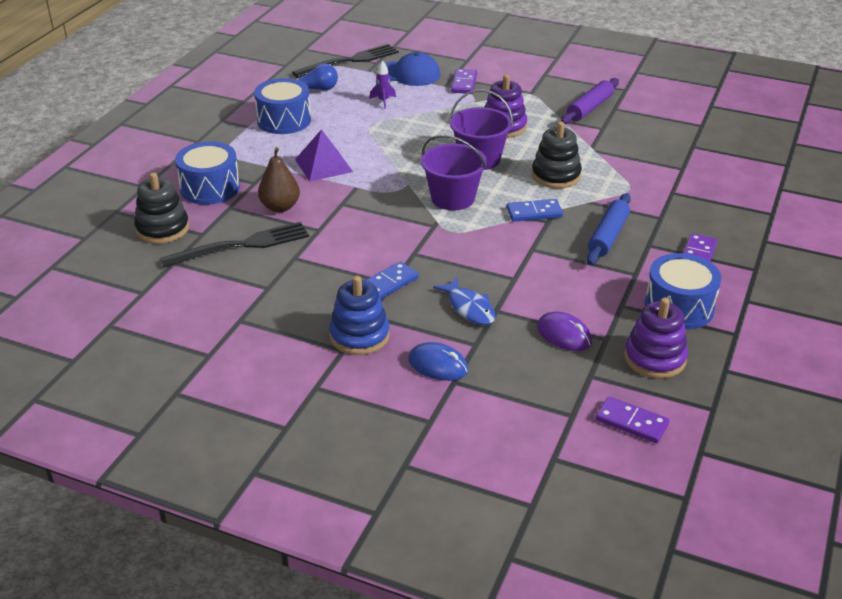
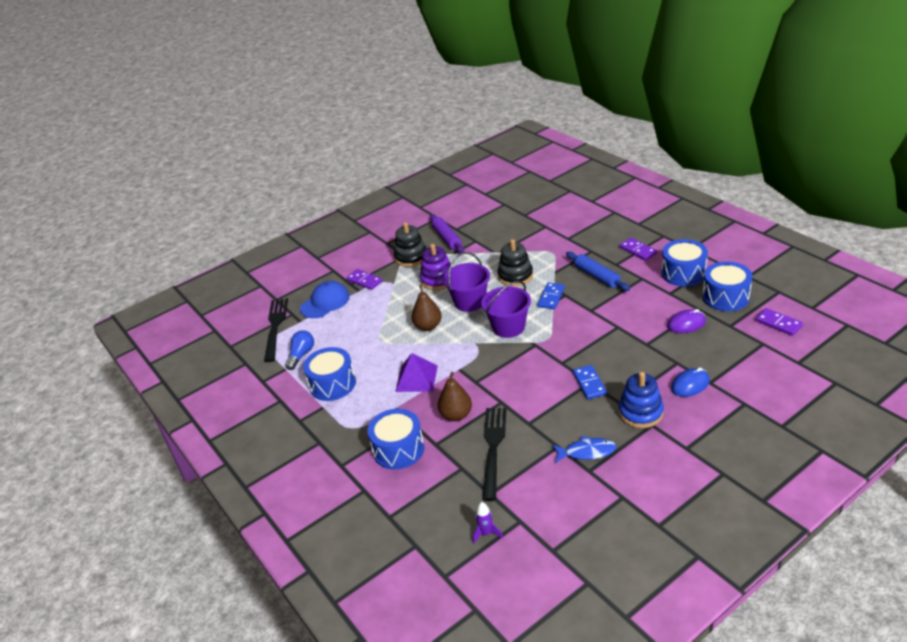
camera: 55 degrees left, 0 degrees up
black stacking toy [134,172,189,244] -> black stacking toy moved to [394,222,427,267]
purple rocket [369,61,396,109] -> purple rocket moved to [473,502,503,544]
blue fish [433,277,496,325] -> blue fish moved to [552,436,616,463]
purple domino [596,396,670,443] -> purple domino turned 75 degrees clockwise [756,308,803,336]
purple stacking toy [624,298,688,378] -> blue drum [702,261,753,311]
none -> brown pear [411,285,442,331]

